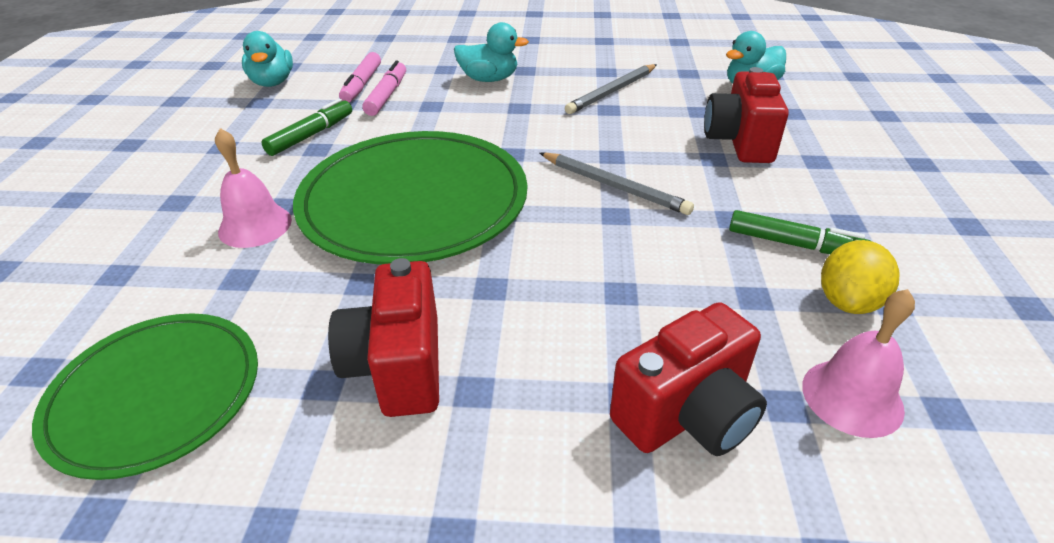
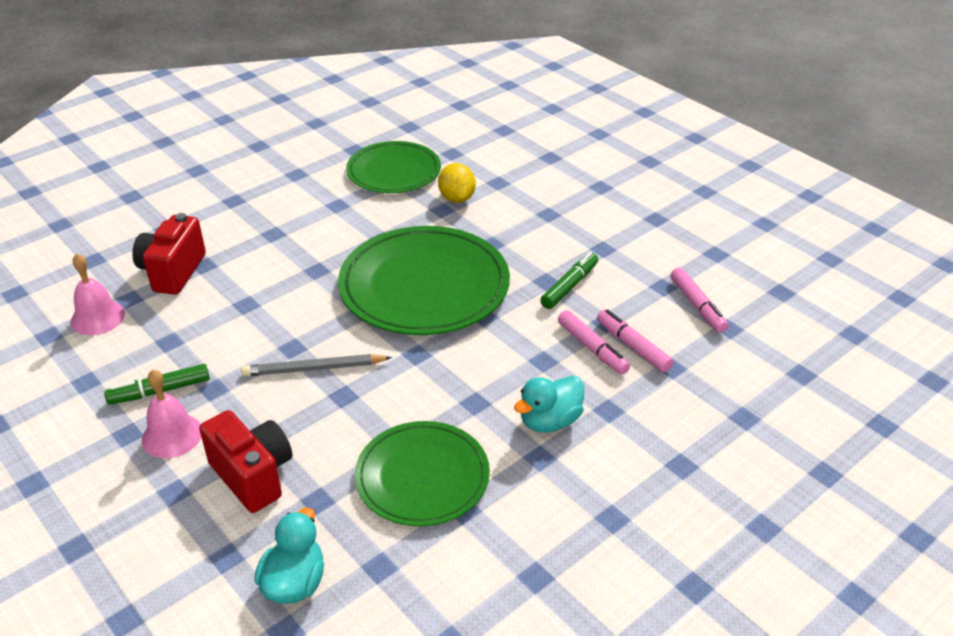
camera: 135 degrees right, 0 degrees up
pink bell [215,128,292,248] -> pink bell moved to [142,370,202,458]
turquoise duck [242,31,293,87] -> pink marker [670,267,728,333]
green marker [261,98,352,156] -> green marker turned 135 degrees counterclockwise [540,252,598,309]
red camera [328,258,439,417] -> none
grey pencil [565,64,657,114] -> green plate [355,421,490,526]
yellow lemon [821,240,900,314] -> yellow lemon moved to [438,163,476,203]

